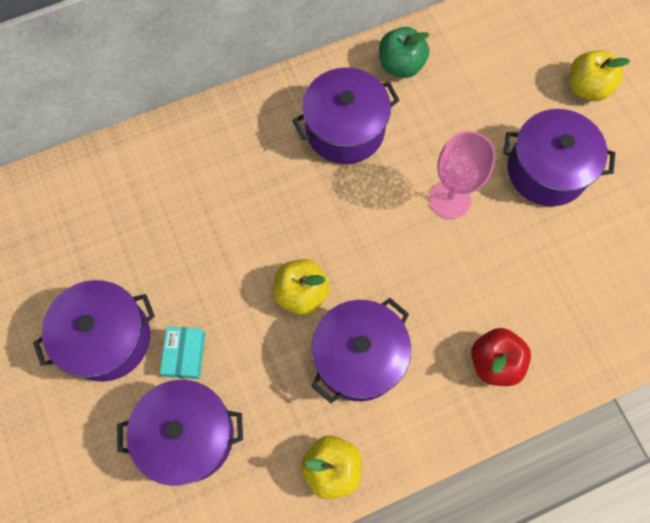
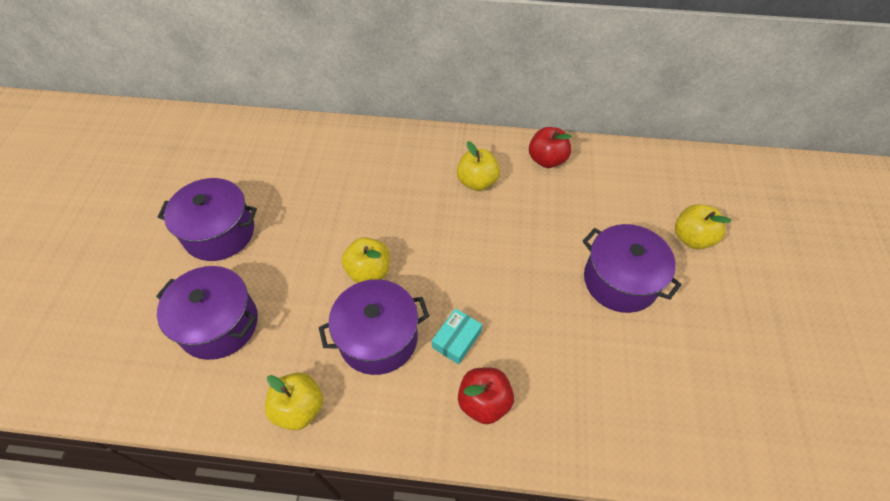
camera: 30 degrees right, 15 degrees down
turquoise box [160,326,205,379] -> turquoise box moved to [432,308,482,365]
purple pot [292,68,400,164] -> yellow apple [457,141,500,191]
green apple [379,27,430,78] -> red apple [529,127,572,168]
pink goblet [429,131,495,219] -> none

